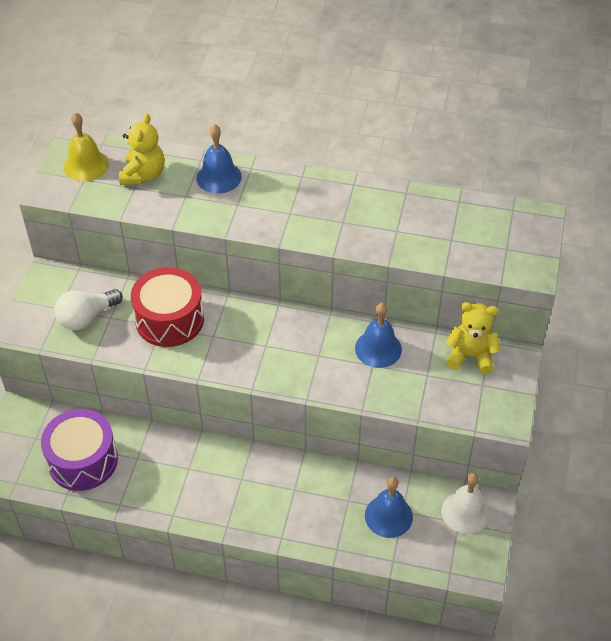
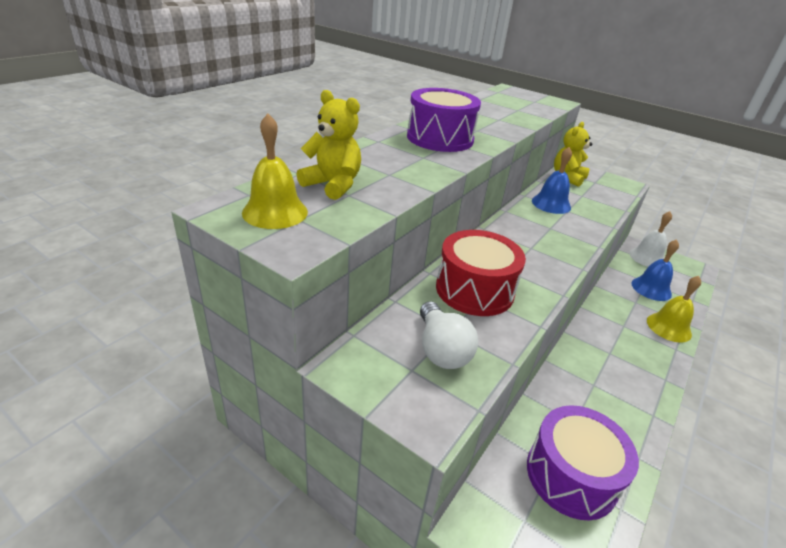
camera: 70 degrees left, 15 degrees down
blue bell [196,124,242,194] -> none
none -> purple drum [407,88,481,152]
none -> yellow bell [647,276,701,343]

